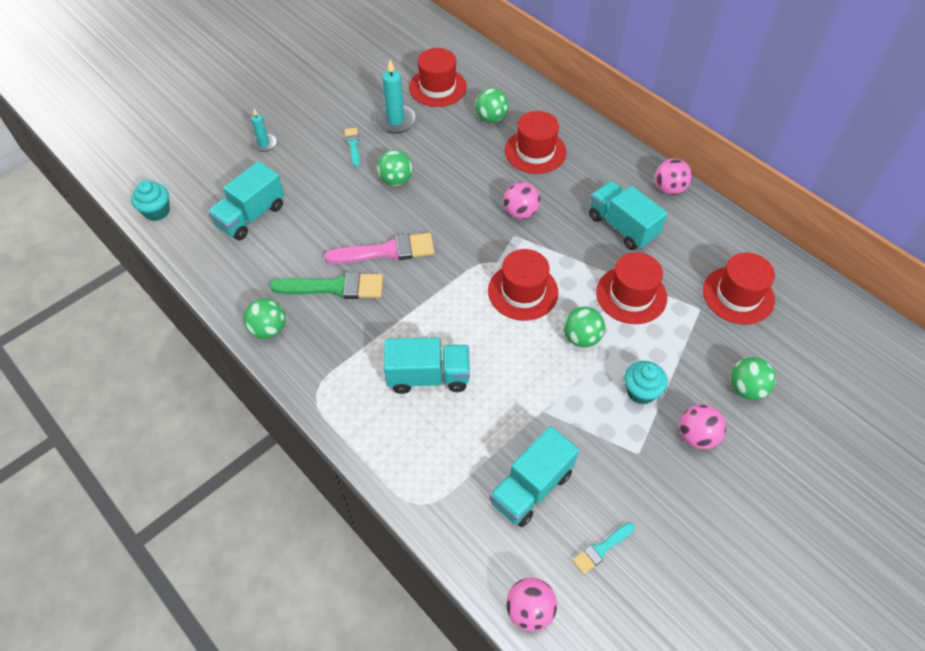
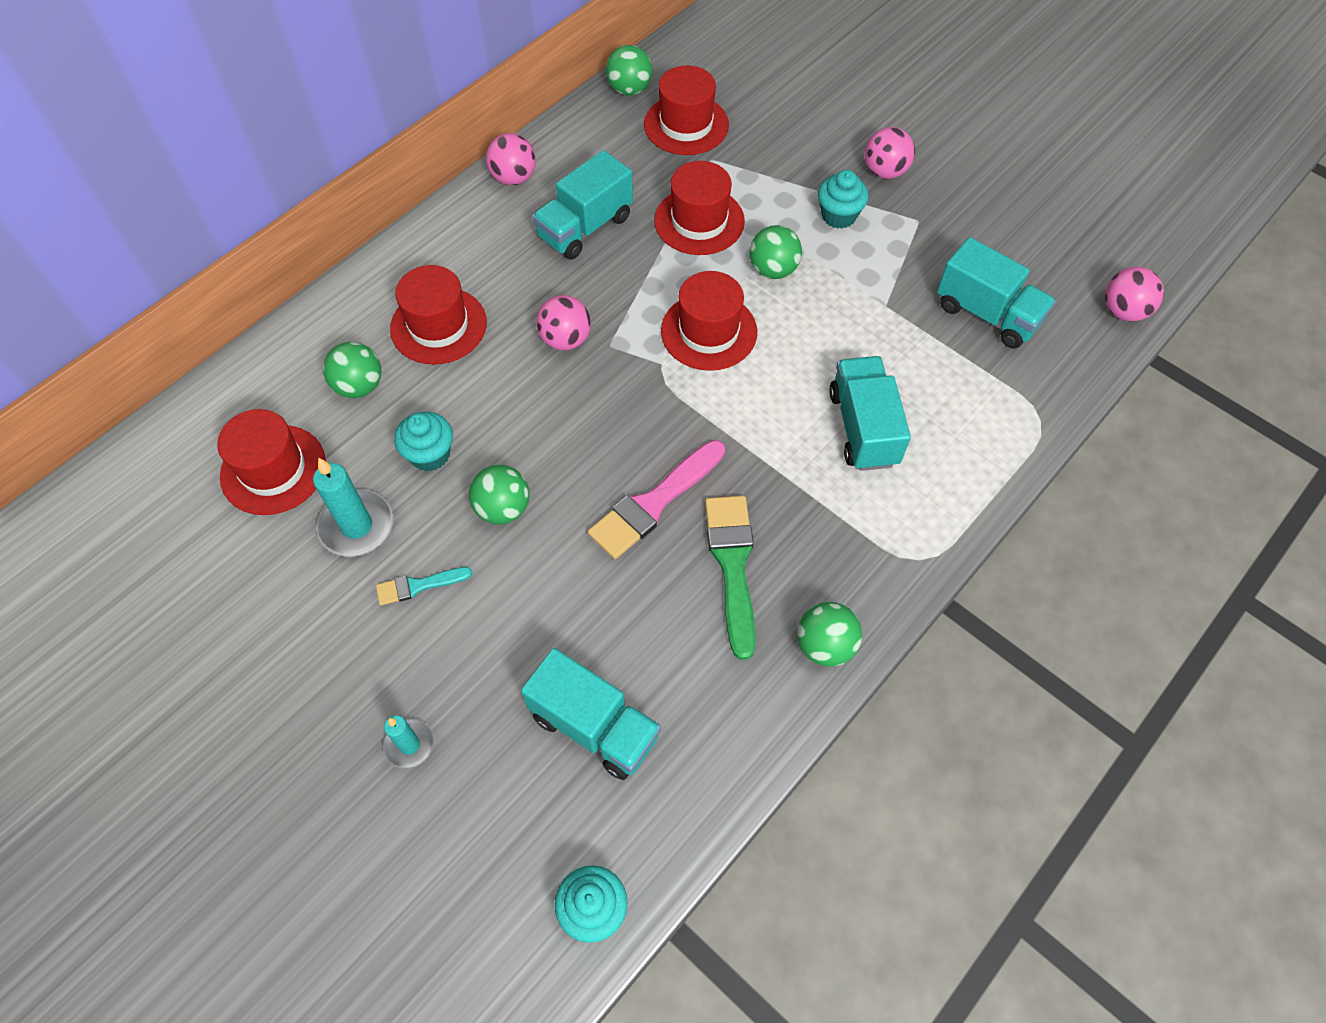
camera: 95 degrees left, 5 degrees up
pink brush [324,233,434,264] -> pink brush turned 120 degrees counterclockwise [588,440,725,559]
turquoise brush [572,522,635,574] -> none
green ball [730,357,776,400] -> green ball moved to [606,45,653,96]
none -> turquoise cupcake [394,412,453,471]

